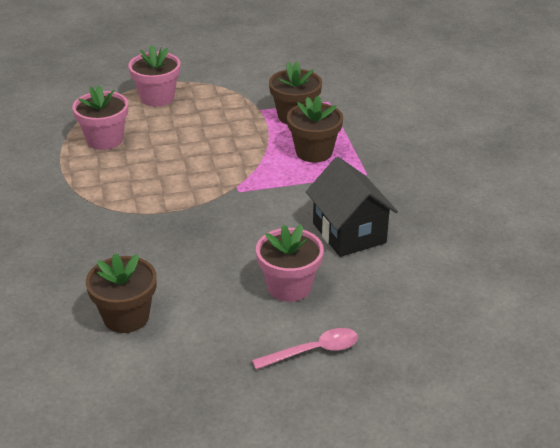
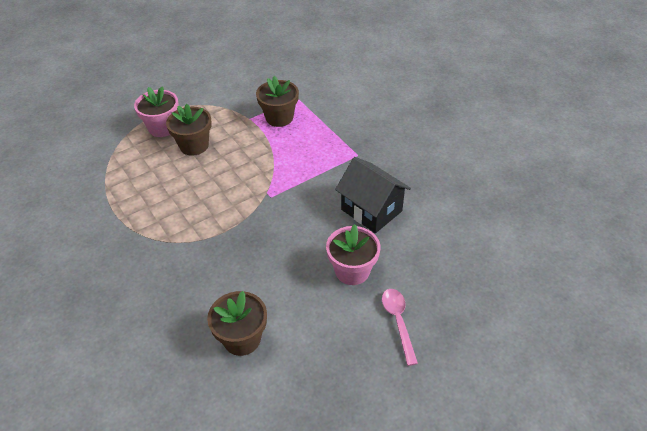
camera: 20 degrees left, 10 degrees up
pink flower pot [72,85,128,150] -> none
pink spoon [252,328,358,370] -> pink spoon turned 60 degrees counterclockwise [382,289,418,366]
brown flower pot [287,96,343,163] -> brown flower pot moved to [166,104,212,156]

